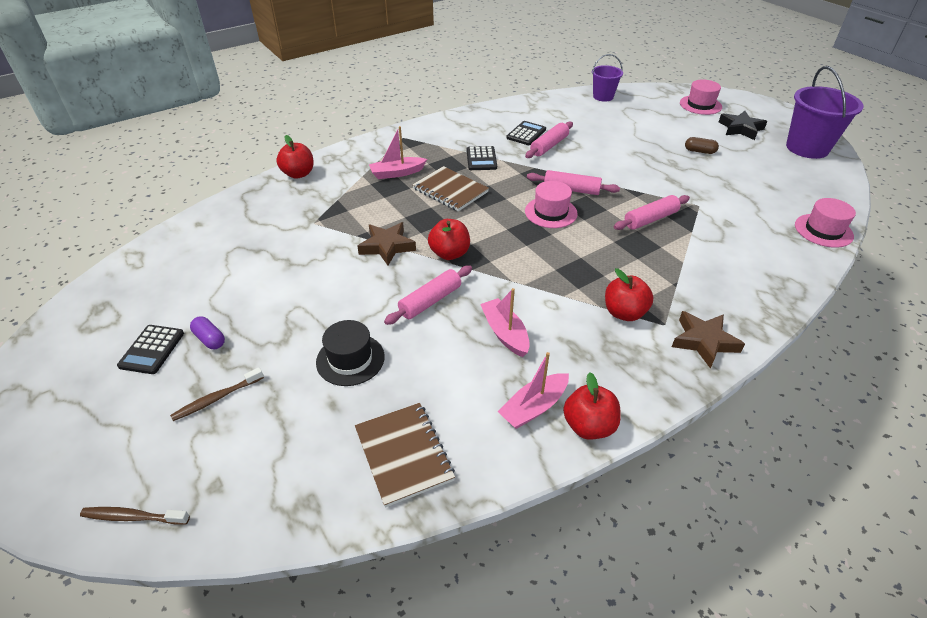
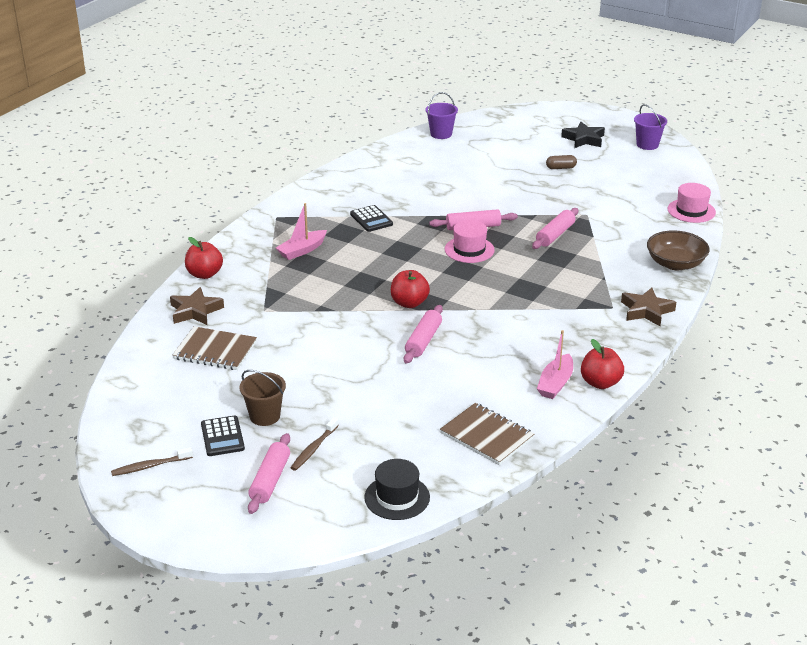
camera: 25 degrees left, 10 degrees down
brown toothbrush [80,507,190,525] -> brown toothbrush moved to [111,447,193,476]
purple capsule [190,316,225,349] -> brown bucket [239,370,286,426]
black hat [316,320,385,386] -> black hat moved to [364,459,430,520]
brown star [357,222,416,265] -> brown star moved to [170,287,224,325]
brown notebook [412,166,489,212] -> brown notebook moved to [173,326,257,370]
pink boat [480,288,530,357] -> none
black calculator [506,121,546,145] -> none
pink rolling pin [525,121,573,158] -> pink rolling pin moved to [248,433,290,514]
red apple [605,268,653,321] -> none
pink hat [680,80,722,115] -> none
purple bucket [786,66,864,159] -> purple bucket [634,104,667,150], size x0.57
none -> brown bowl [647,230,710,270]

